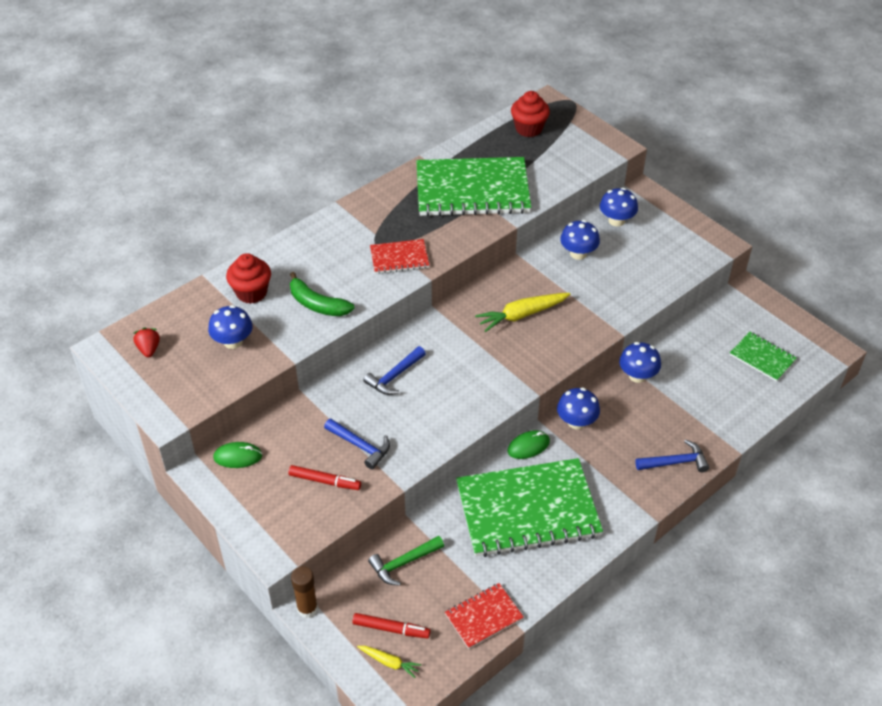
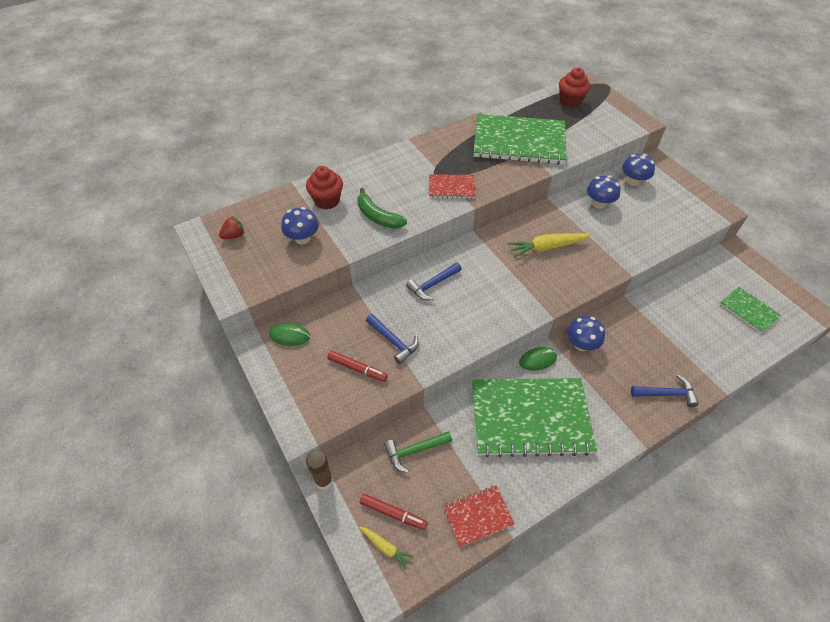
camera: 10 degrees right, 5 degrees up
red strawberry [134,328,160,358] -> red strawberry turned 60 degrees clockwise [219,216,245,239]
blue mushroom [619,342,661,383] -> none

